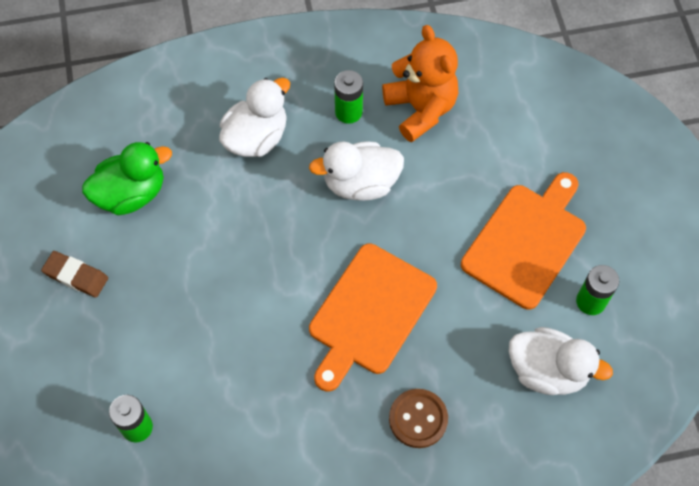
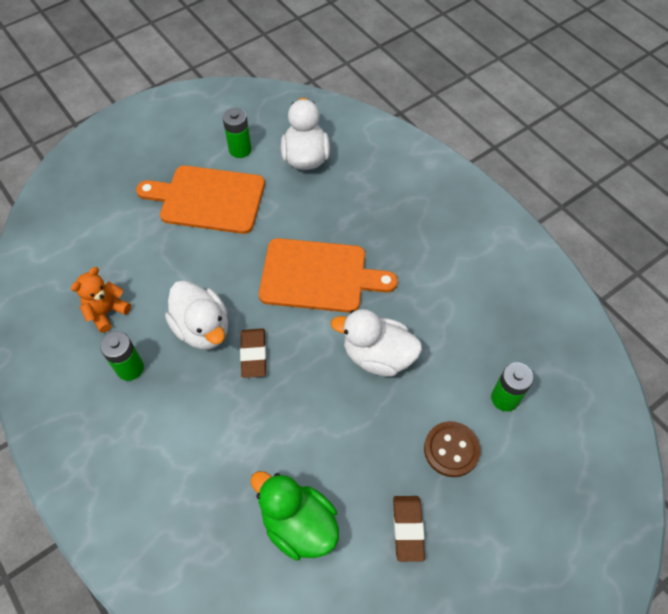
camera: 115 degrees left, 5 degrees down
white duck [219,78,290,157] -> white duck moved to [331,309,422,377]
orange teddy bear [382,25,458,142] -> orange teddy bear [71,267,131,333], size x0.61
brown button [389,389,448,448] -> brown button moved to [424,421,480,477]
none -> brown eraser [240,328,266,378]

